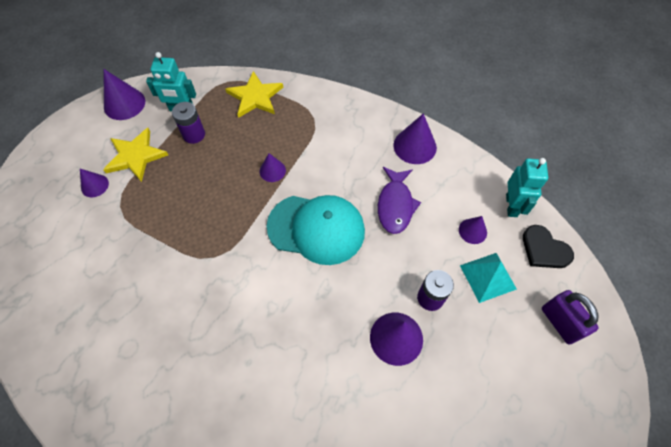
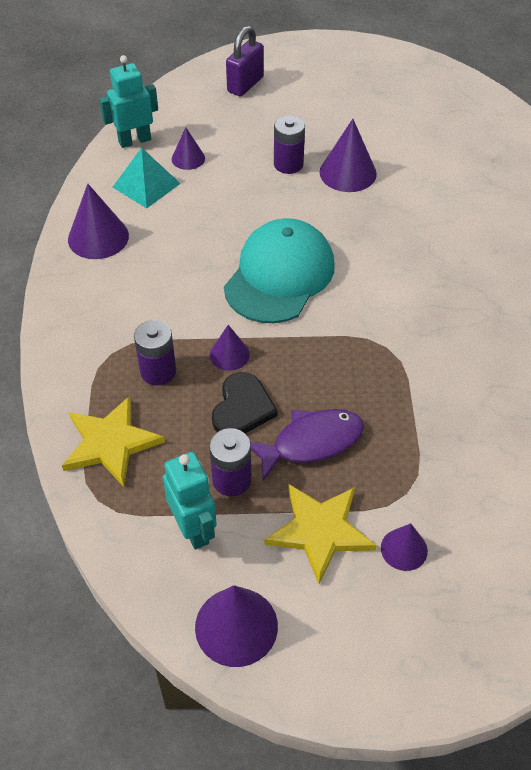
camera: 120 degrees left, 10 degrees down
turquoise cap [267,195,365,265] -> turquoise cap turned 45 degrees clockwise [224,218,335,323]
purple fish [378,167,421,234] -> purple fish moved to [250,409,364,481]
turquoise pyramid [460,253,517,303] -> turquoise pyramid moved to [113,147,181,208]
black heart [523,225,574,268] -> black heart moved to [212,372,278,433]
none -> purple battery [134,320,176,385]

